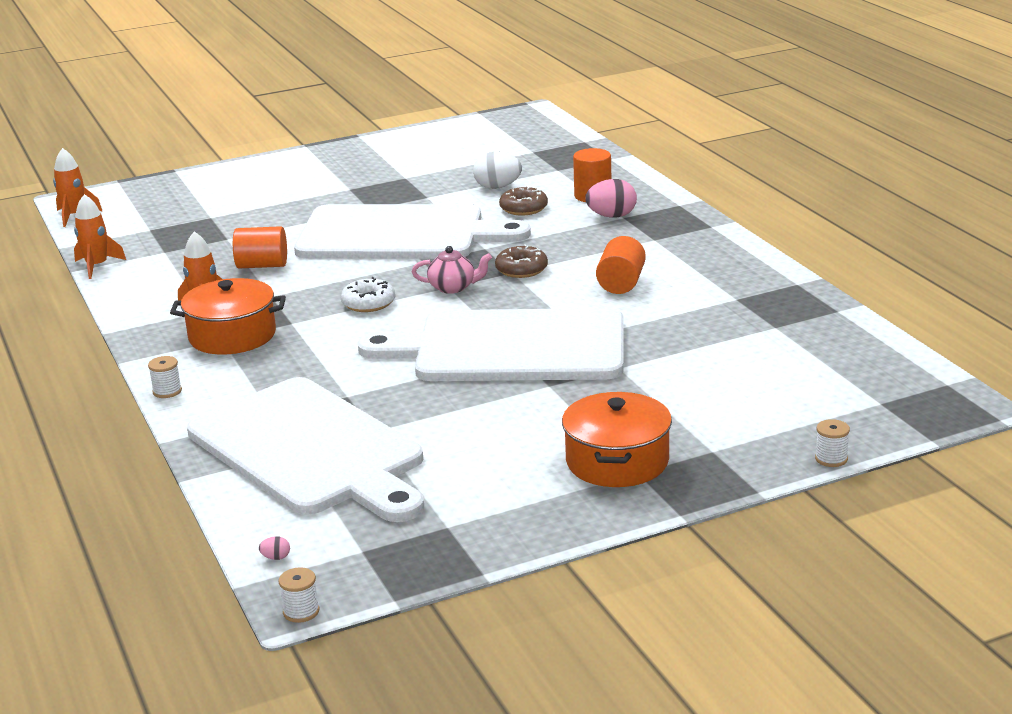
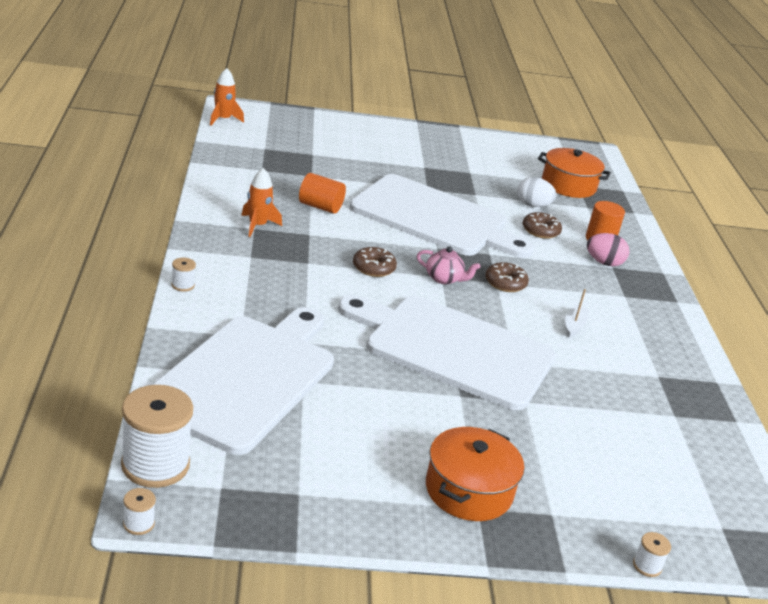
camera: 15 degrees right, 5 degrees up
orange rocket [74,194,126,279] -> none
orange pot [170,278,286,354] -> orange pot moved to [538,148,611,198]
white cutting board [187,377,425,522] -> white cutting board turned 135 degrees counterclockwise [152,307,334,455]
pink egg [259,536,290,560] -> white spool [121,385,193,488]
white donut [341,277,395,312] -> brown donut [353,247,397,277]
orange cylinder [596,236,646,294] -> white boat [565,289,589,338]

